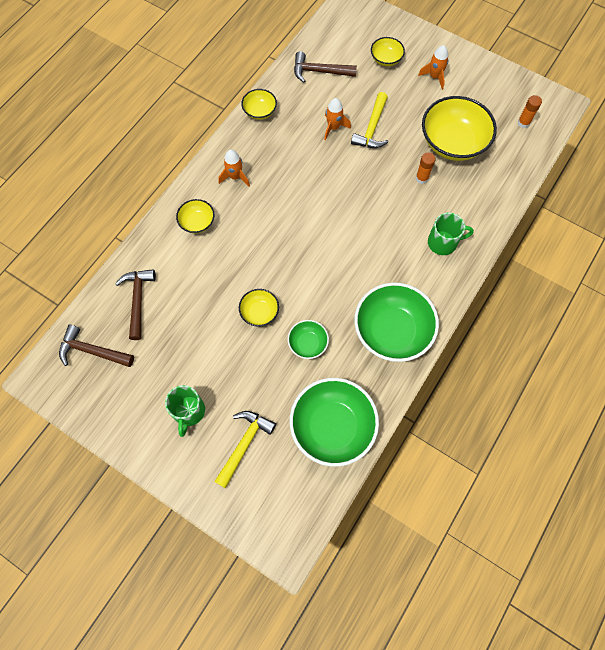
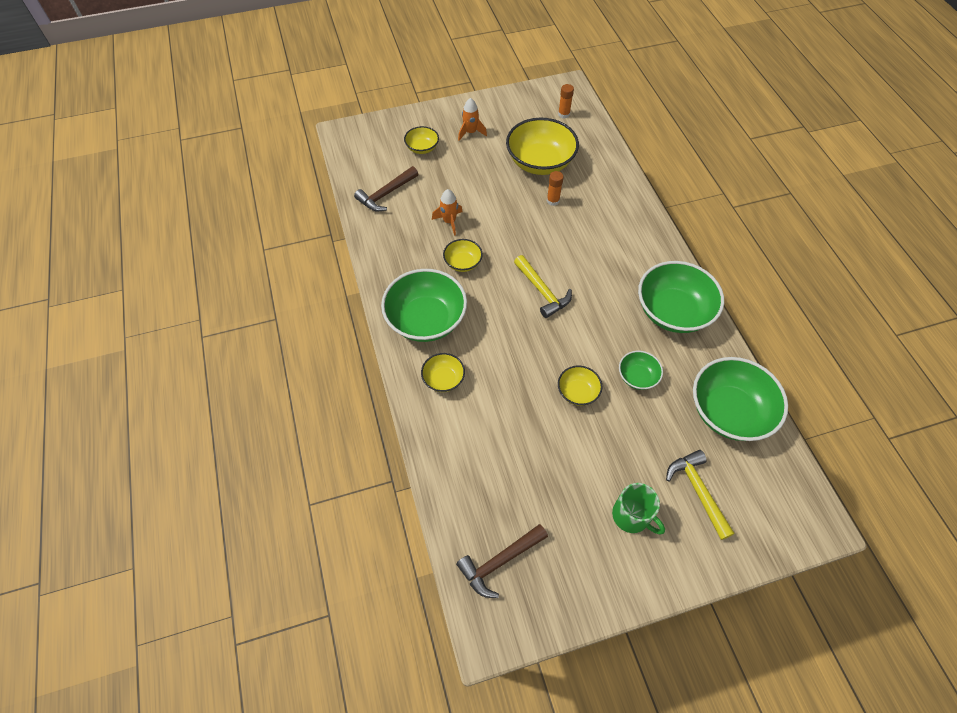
camera: 50 degrees left, 10 degrees down
brown hammer [115,269,156,340] -> none
orange rocket [218,150,250,186] -> green bowl [381,269,467,342]
yellow bowl [241,89,277,120] -> yellow bowl moved to [443,239,483,272]
yellow hammer [351,92,388,148] -> yellow hammer moved to [514,255,572,318]
green mug [428,213,474,255] -> none

